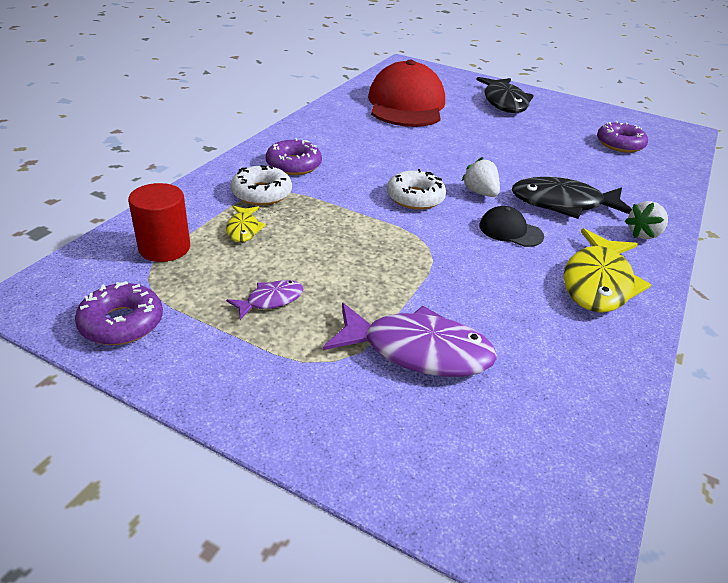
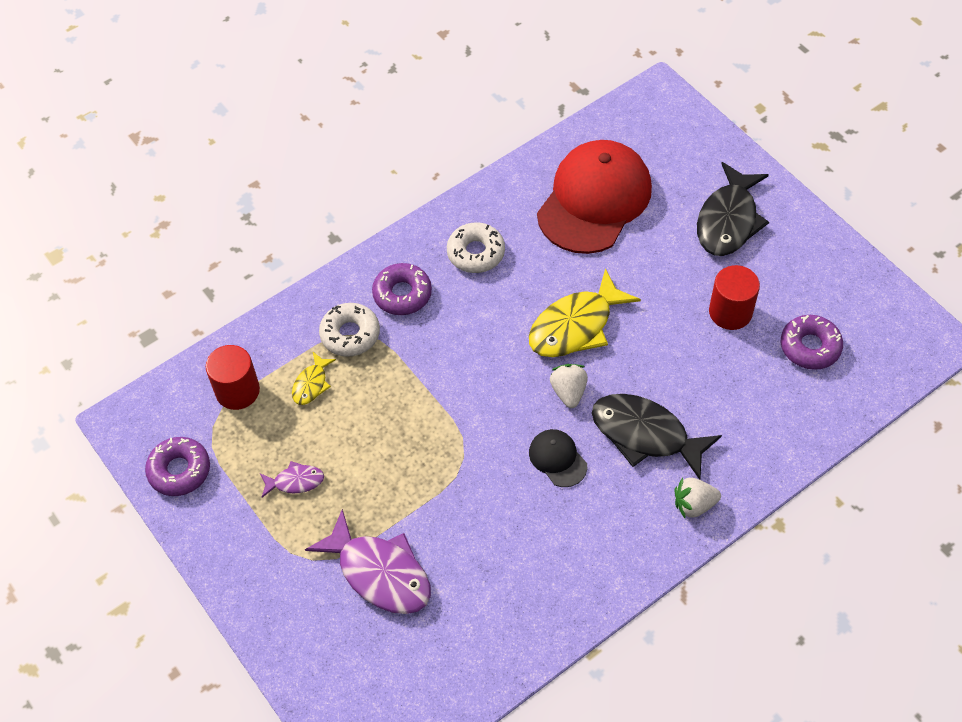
camera: 30 degrees right, 20 degrees up
white donut [387,169,446,210] -> white donut moved to [447,222,505,273]
yellow fish [564,228,651,313] -> yellow fish moved to [529,268,641,357]
none -> red cylinder [709,265,760,330]

